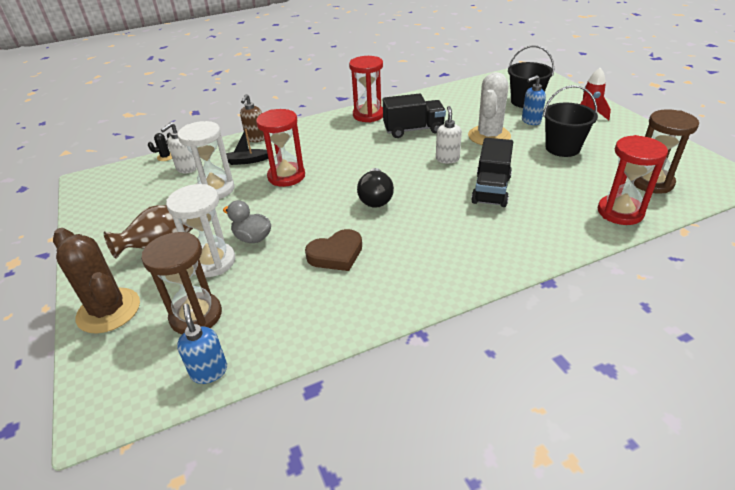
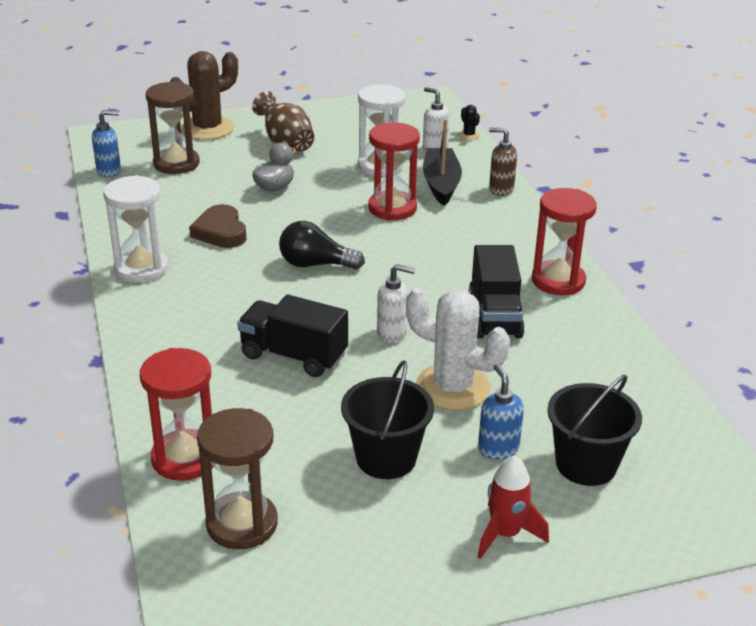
camera: 95 degrees right, 5 degrees down
white hourglass [166,184,235,277] -> white hourglass moved to [103,175,168,283]
black boat [226,128,268,165] -> black boat [423,119,462,206], size x1.64

